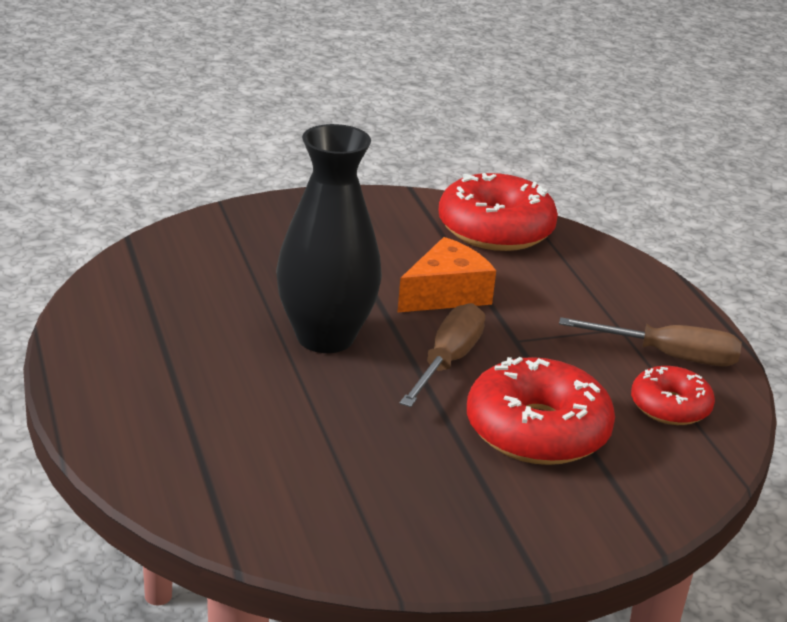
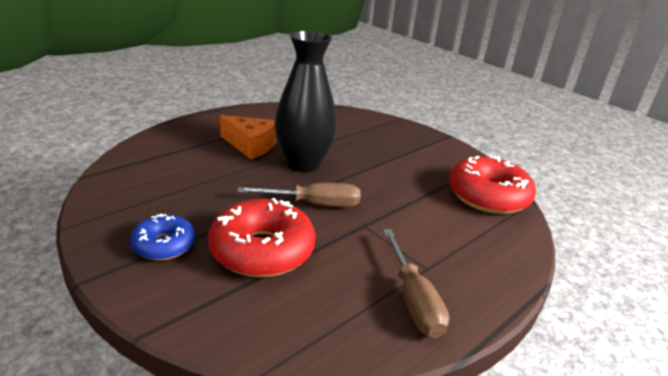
camera: 65 degrees right, 0 degrees up
orange cheese [397,237,496,313] -> orange cheese moved to [220,115,277,159]
red donut [631,366,715,425] -> none
none -> blue donut [130,214,195,261]

